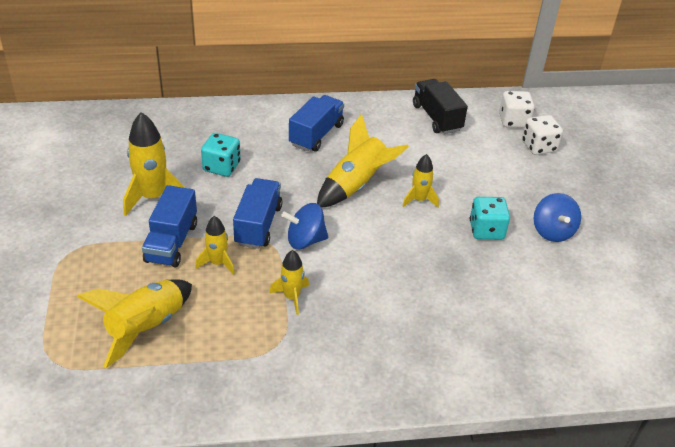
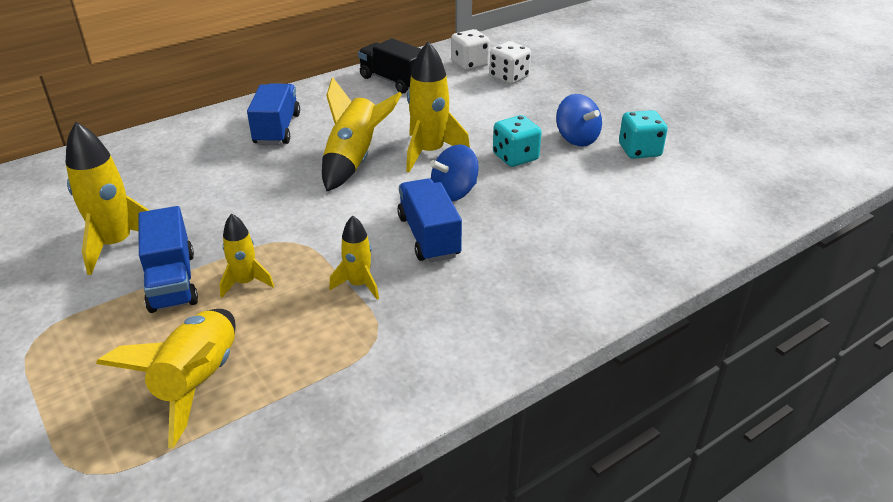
camera: 25 degrees left, 5 degrees down
turquoise dice [201,133,241,177] -> turquoise dice moved to [619,110,668,159]
blue truck [233,178,282,249] -> blue truck moved to [397,178,462,262]
blue spinning top [281,203,328,249] -> blue spinning top moved to [430,145,479,201]
yellow rocket [402,154,439,207] -> yellow rocket [406,41,470,172], size x1.73

